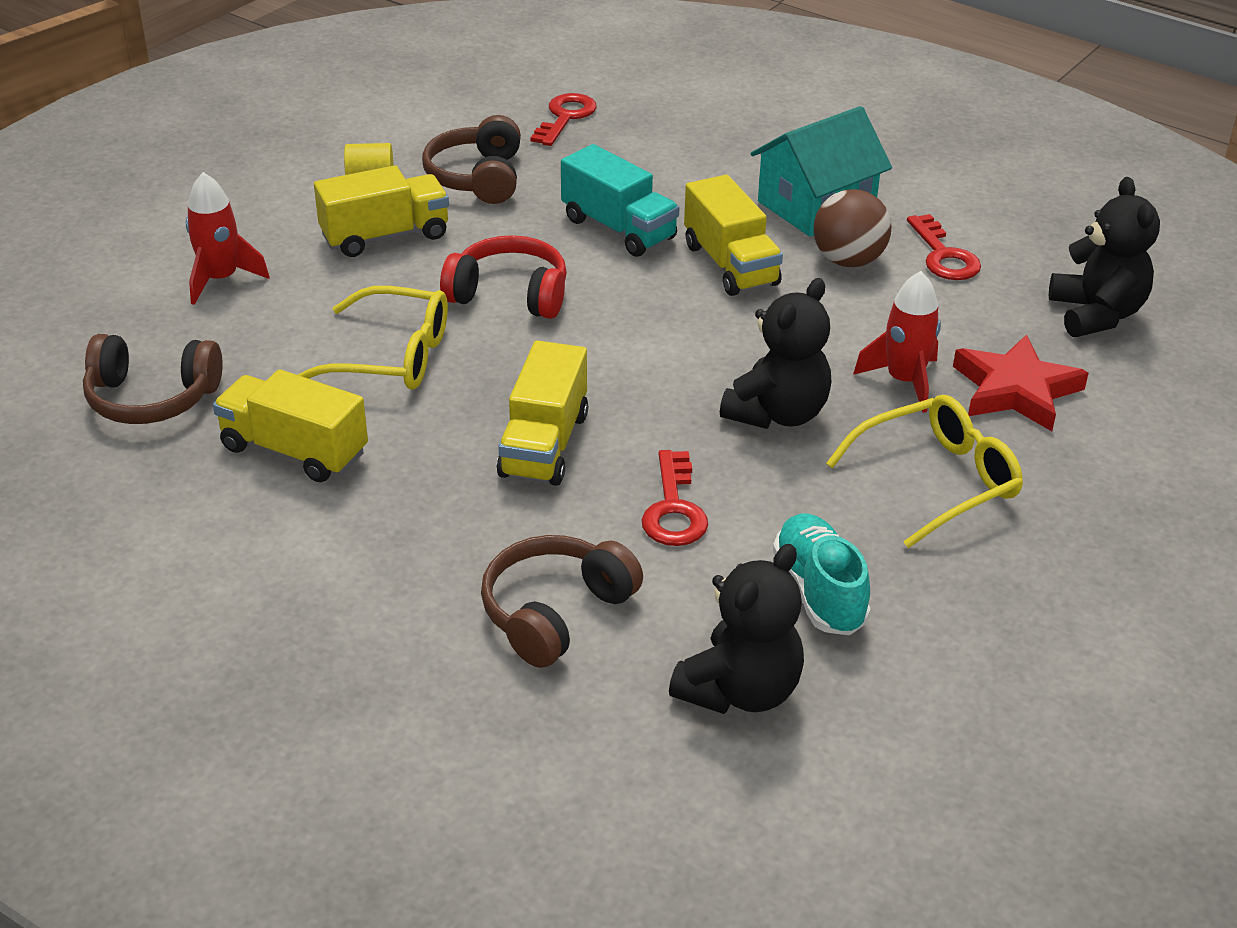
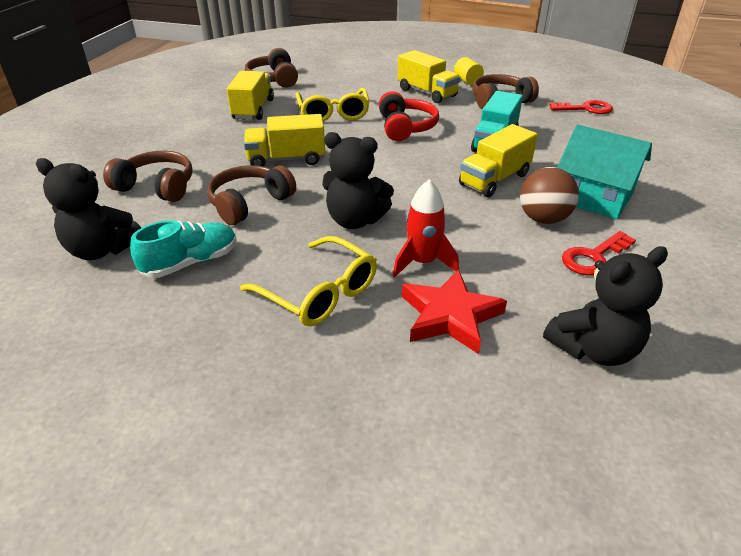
camera: 70 degrees right, 0 degrees up
red rocket [186,172,270,305] -> none
red key [641,450,708,546] -> brown headphones [207,165,296,225]

